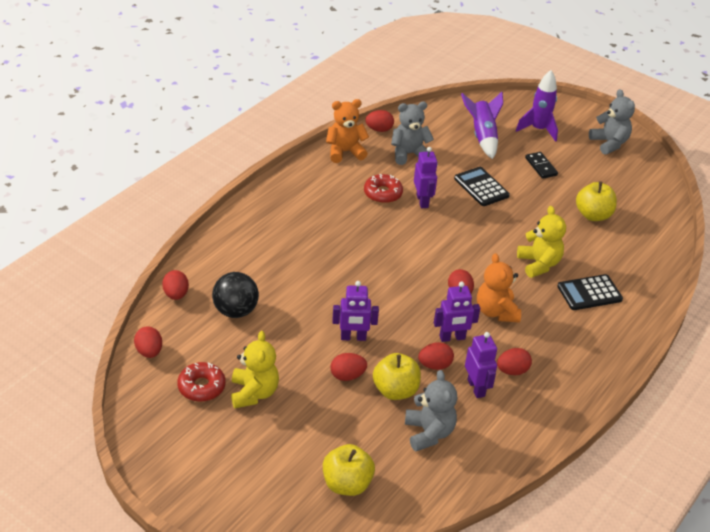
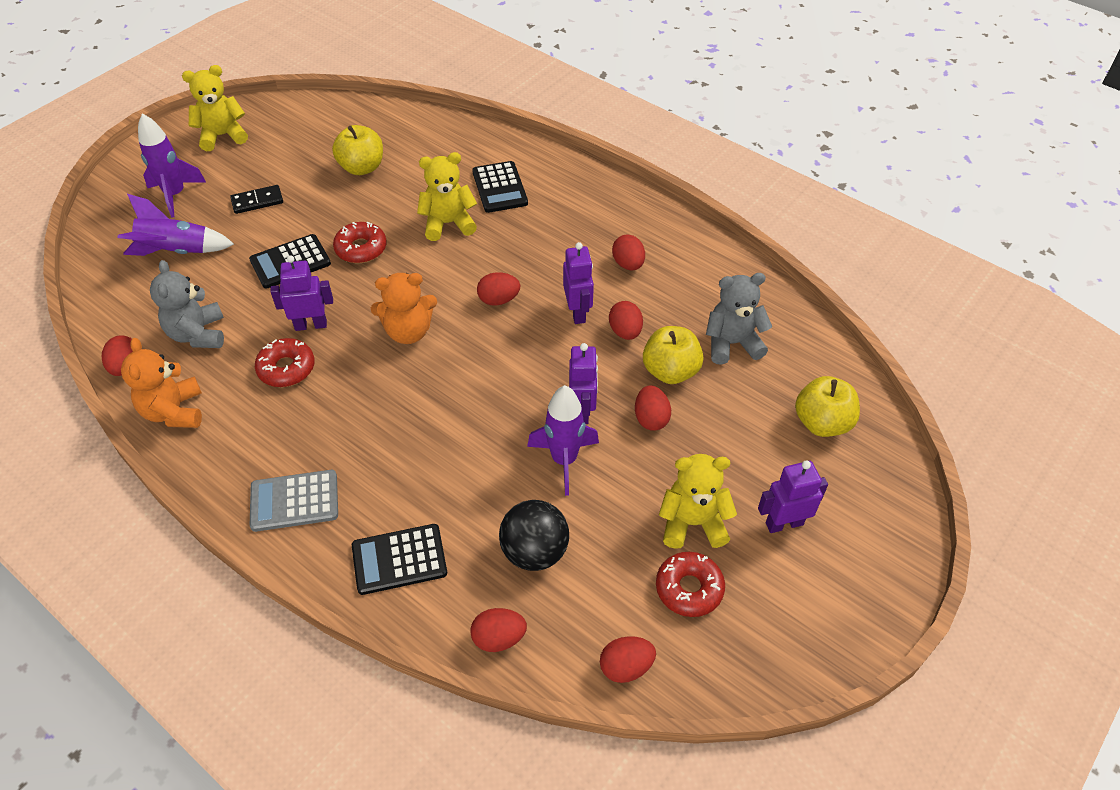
camera: 85 degrees left, 10 degrees up
purple robot [465,332,497,398] -> purple robot moved to [758,460,828,533]
orange teddy bear [477,253,521,322] -> orange teddy bear moved to [371,273,437,344]
grey teddy bear [589,89,635,155] -> yellow teddy bear [182,65,248,151]
none -> grey calculator [250,470,338,532]
none -> red donut [333,221,387,263]
none -> black calculator [352,524,447,595]
none -> purple rocket [527,385,599,496]

